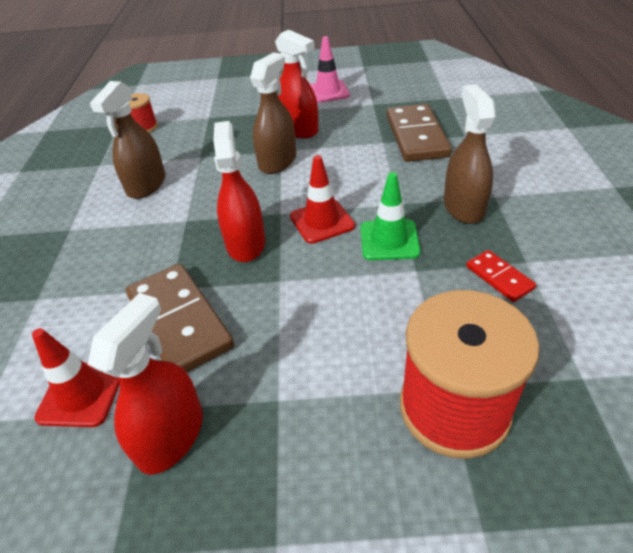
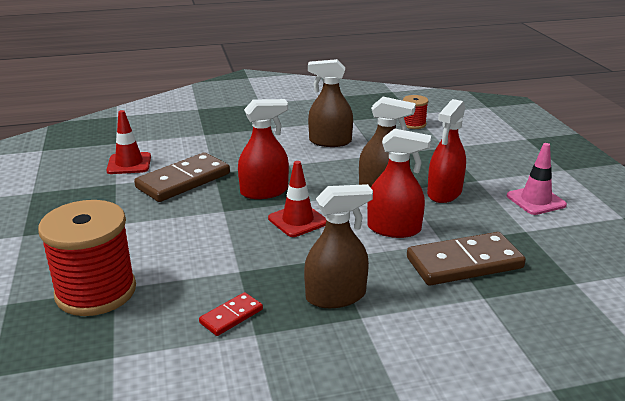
camera: 75 degrees right, 15 degrees down
red spray bottle [87,293,203,475] -> red spray bottle moved to [367,128,431,238]
green traffic cone [361,172,421,260] -> none

